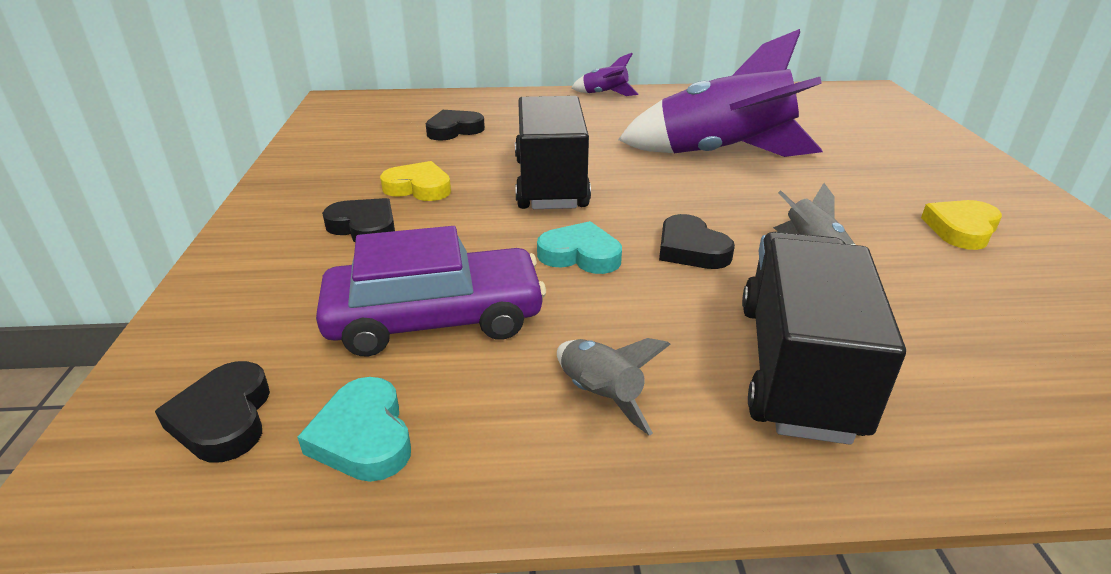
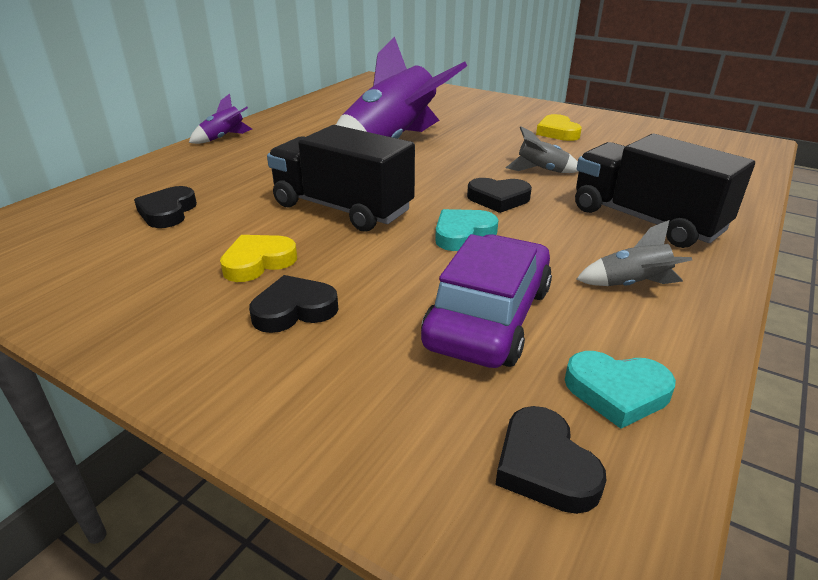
camera: 55 degrees left, 0 degrees up
black heart [155,361,270,463] -> black heart turned 45 degrees clockwise [495,406,607,514]

